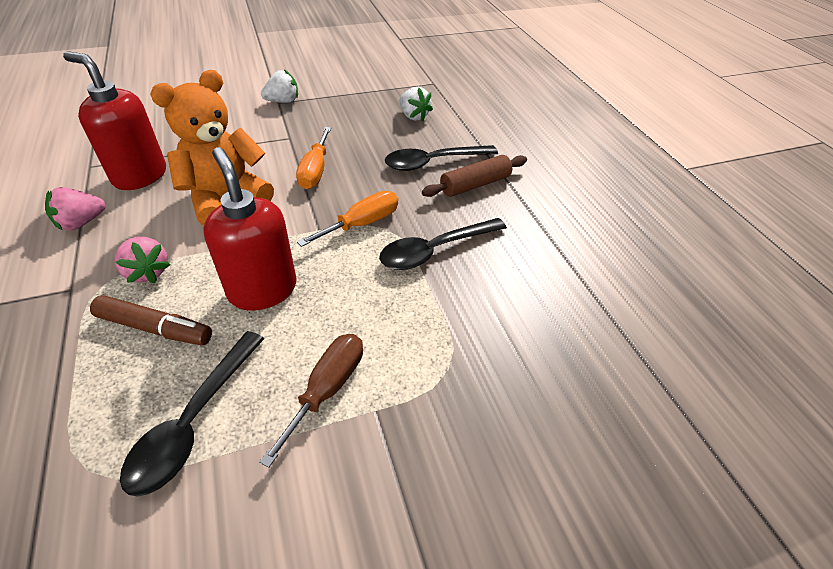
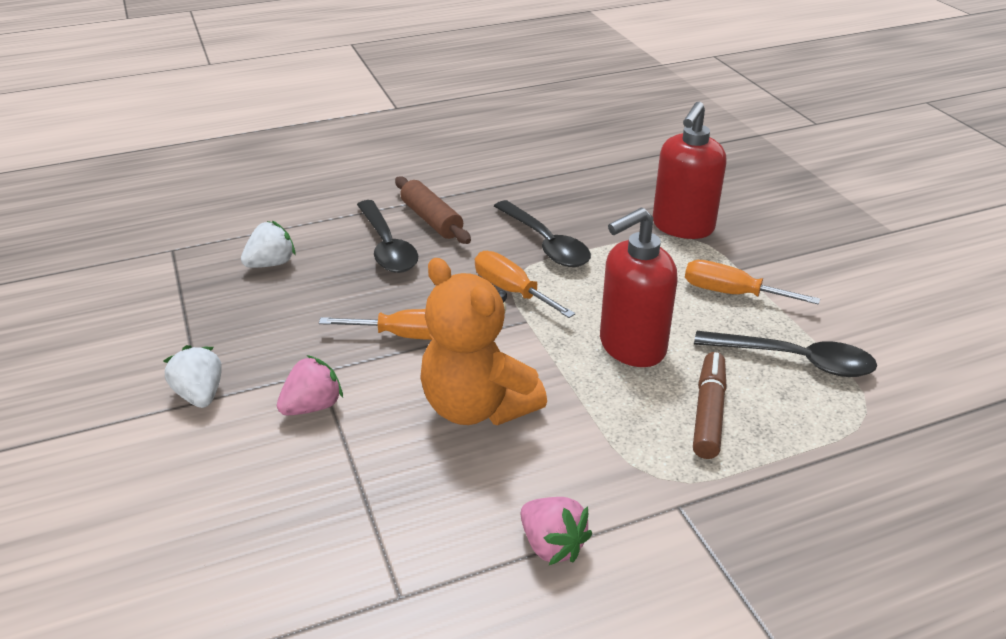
camera: 90 degrees left, 10 degrees down
red soap dispenser [63,51,166,190] -> red soap dispenser moved to [653,102,727,239]
pink strawberry [115,237,171,283] -> pink strawberry moved to [277,355,343,416]
brown screwdriver [259,334,363,468] -> orange screwdriver [685,260,820,305]

